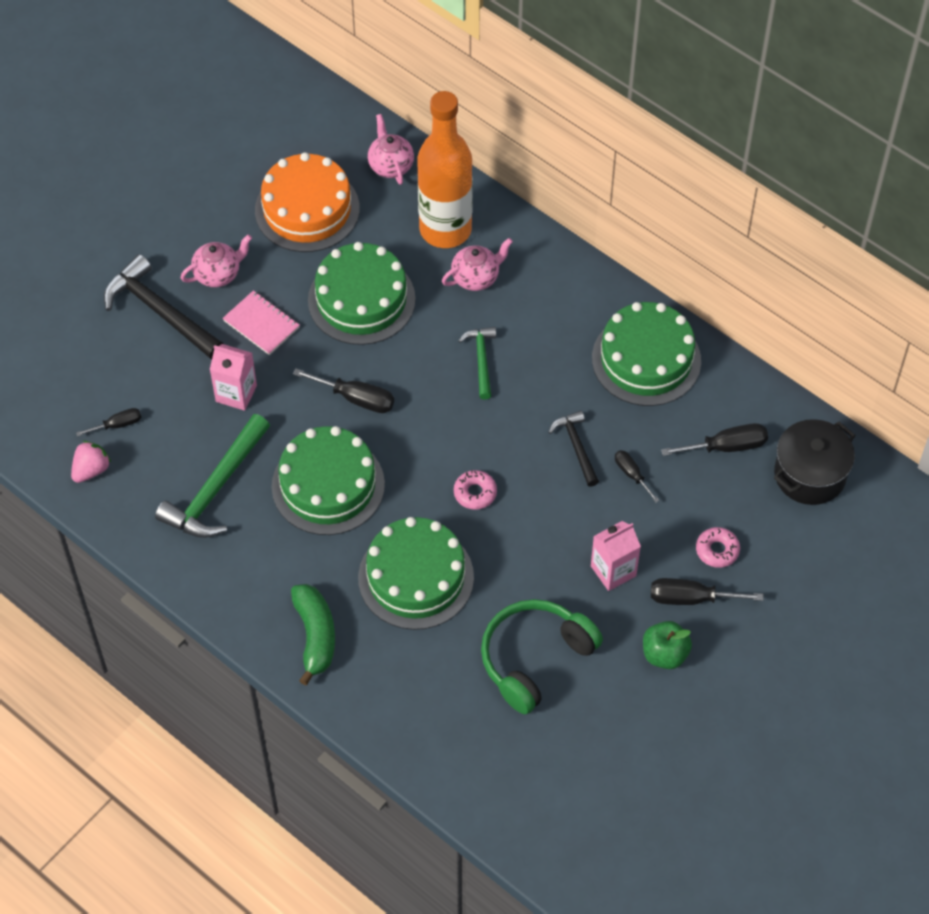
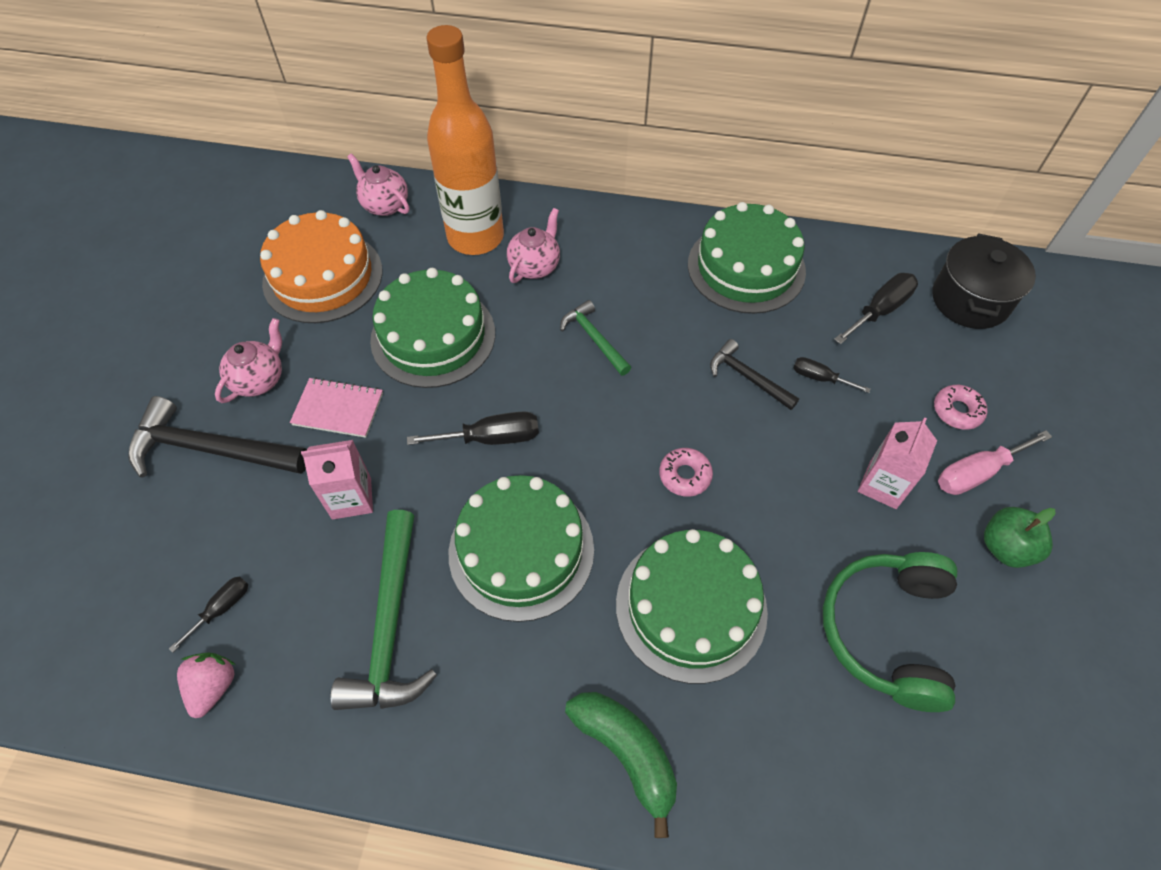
camera: 30 degrees left, 0 degrees up
black screwdriver [651,578,763,605] -> pink screwdriver [938,430,1052,495]

